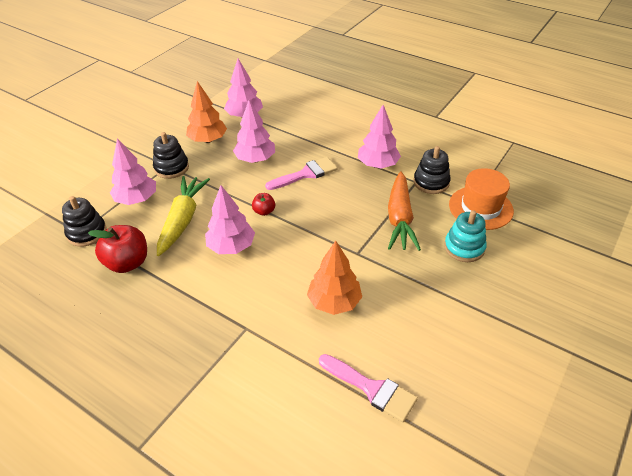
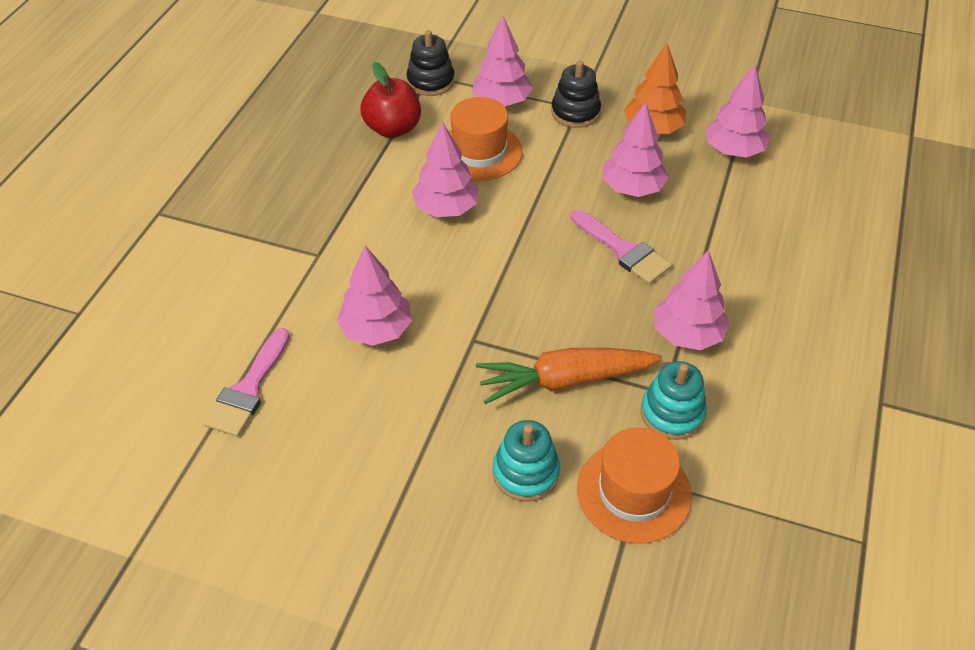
camera: 75 degrees right, 5 degrees up
yellow carrot [157,176,210,256] -> orange hat [449,97,523,181]
red apple [252,193,275,216] -> none
orange tree [307,241,362,315] -> pink tree [337,246,412,346]
black stacking toy [413,146,450,194] -> turquoise stacking toy [641,361,707,440]

